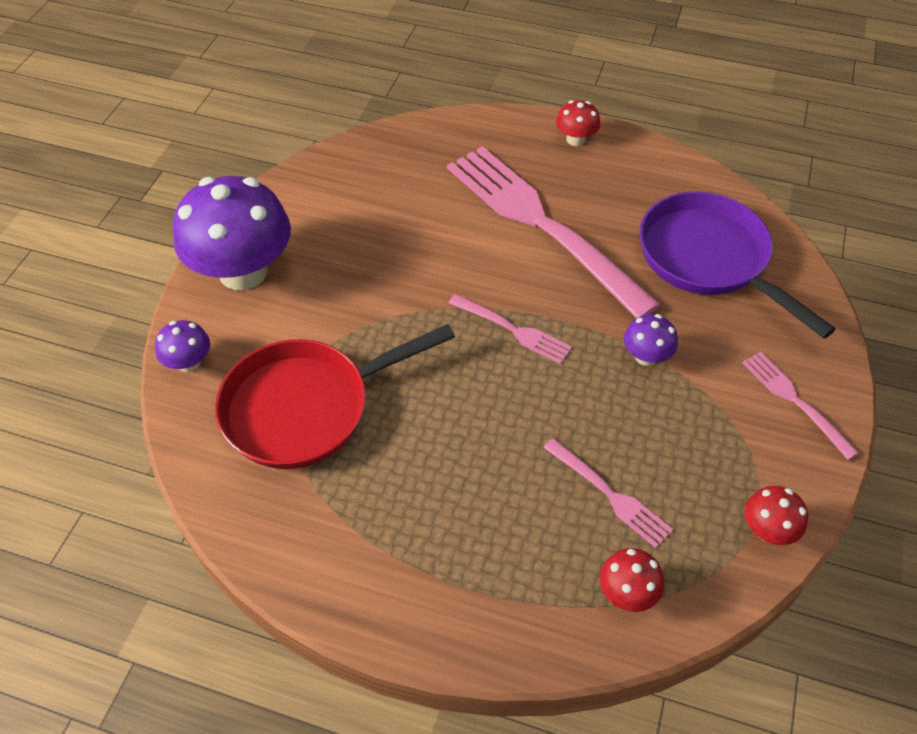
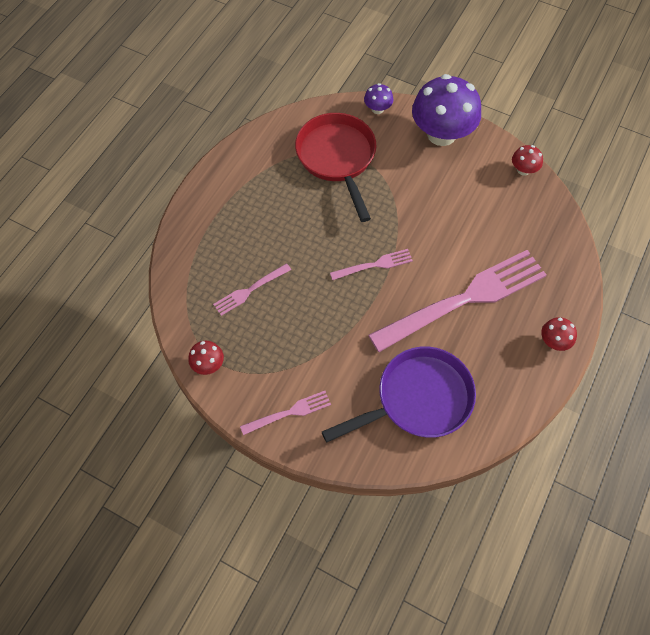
camera: 100 degrees right, 10 degrees up
pink fork [449,294,572,364] -> pink fork turned 150 degrees counterclockwise [330,249,413,280]
red mushroom [600,548,664,612] -> red mushroom moved to [512,145,543,176]
purple mushroom [624,314,678,366] -> none

